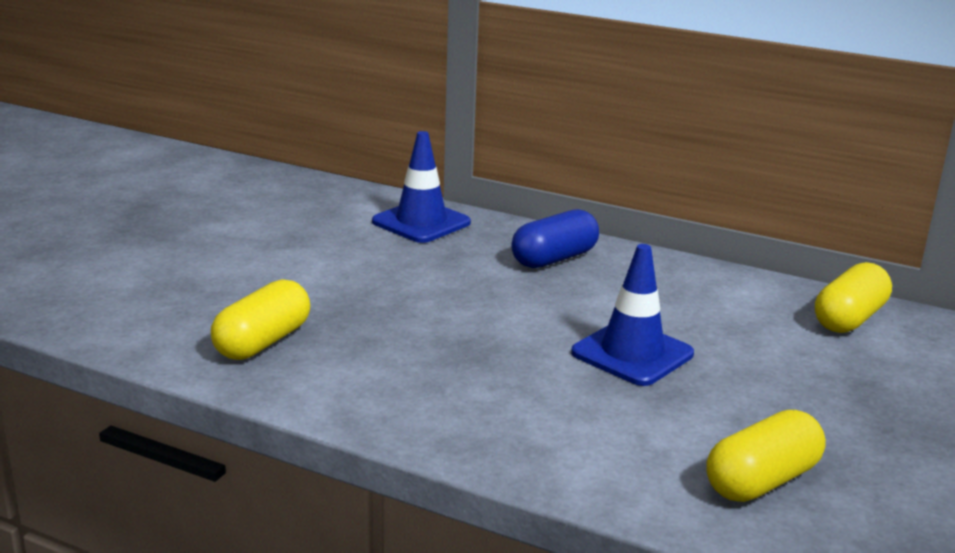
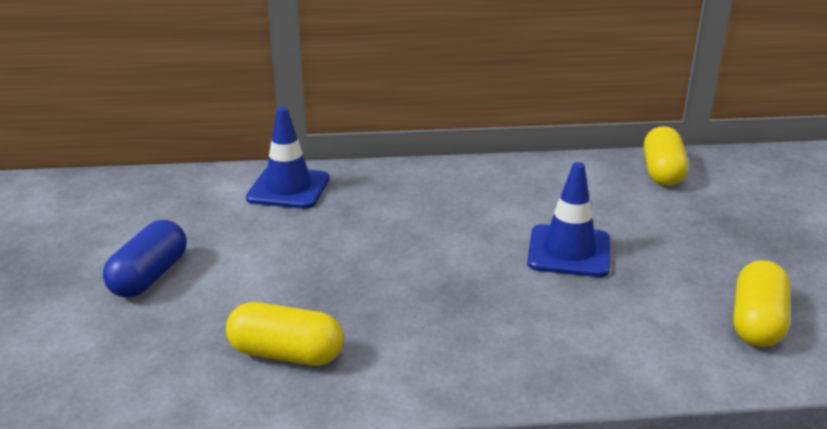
camera: 30 degrees left, 5 degrees up
yellow capsule [211,279,311,360] -> yellow capsule turned 75 degrees counterclockwise [226,302,344,366]
blue capsule [511,209,599,268] -> blue capsule moved to [103,220,187,298]

